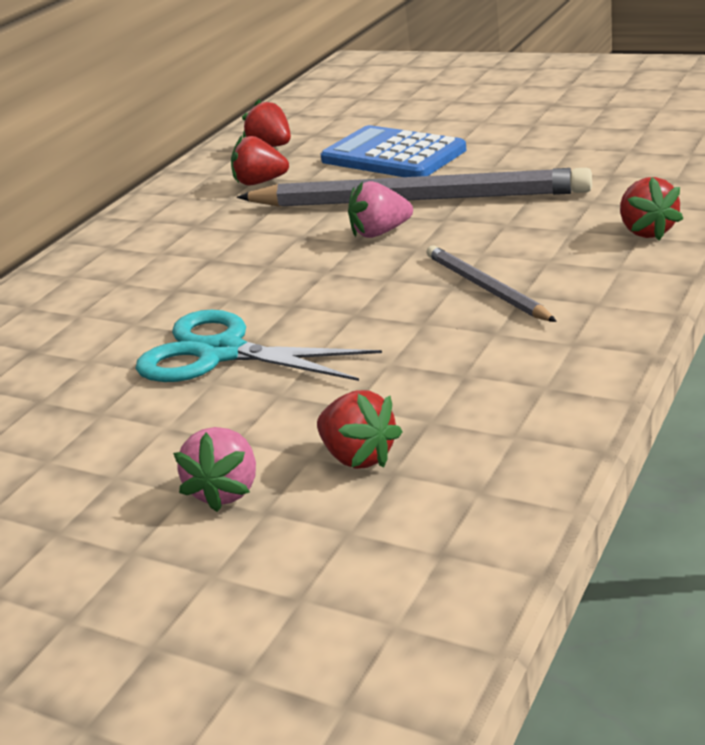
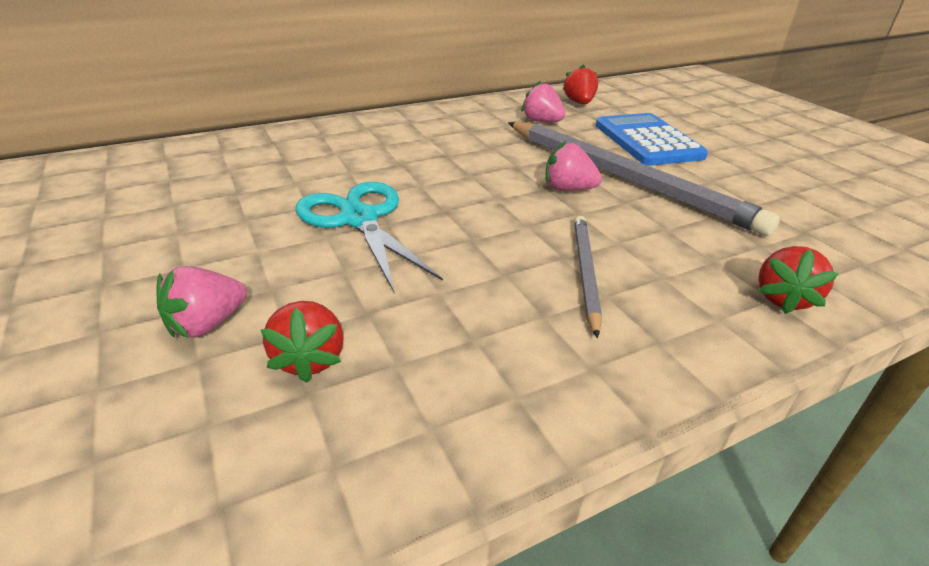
camera: 30 degrees right, 5 degrees up
red strawberry [231,136,289,186] -> pink strawberry [521,80,565,122]

